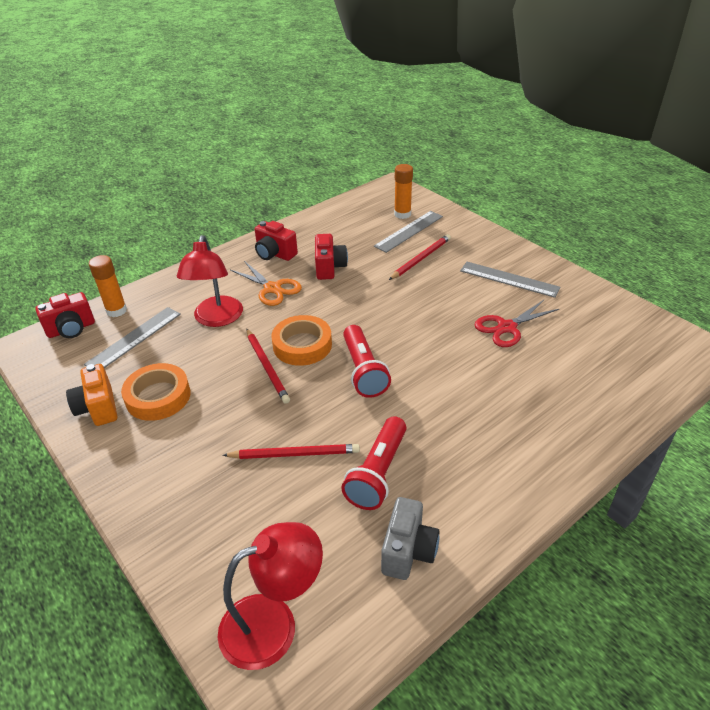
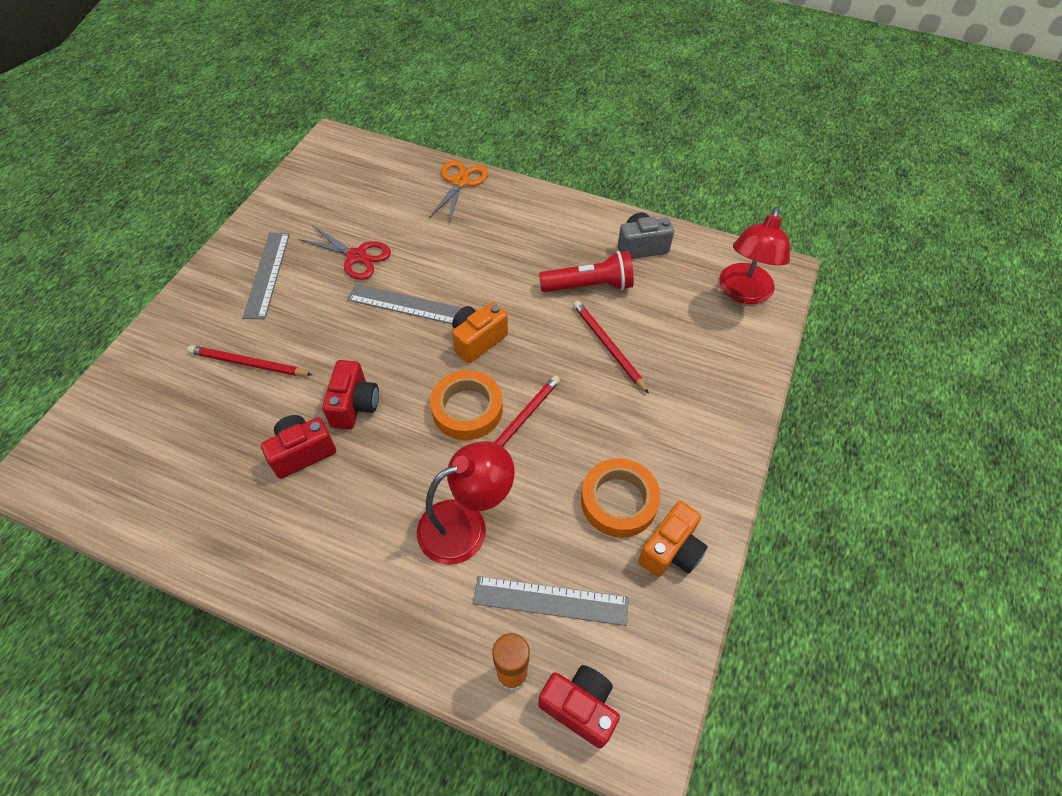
camera: 120 degrees left, 15 degrees up
red lamp [218,522,323,670] -> red lamp turned 105 degrees counterclockwise [719,207,790,304]
orange scissors [230,261,302,306] -> orange scissors moved to [429,160,488,223]
red camera [255,221,298,261] -> red camera moved to [322,360,379,430]
red flashlight [343,325,391,398] -> orange camera [452,302,508,363]
grey ruler [374,211,443,253] -> grey ruler moved to [347,284,462,324]
orange glue stick [394,164,413,219] -> none

